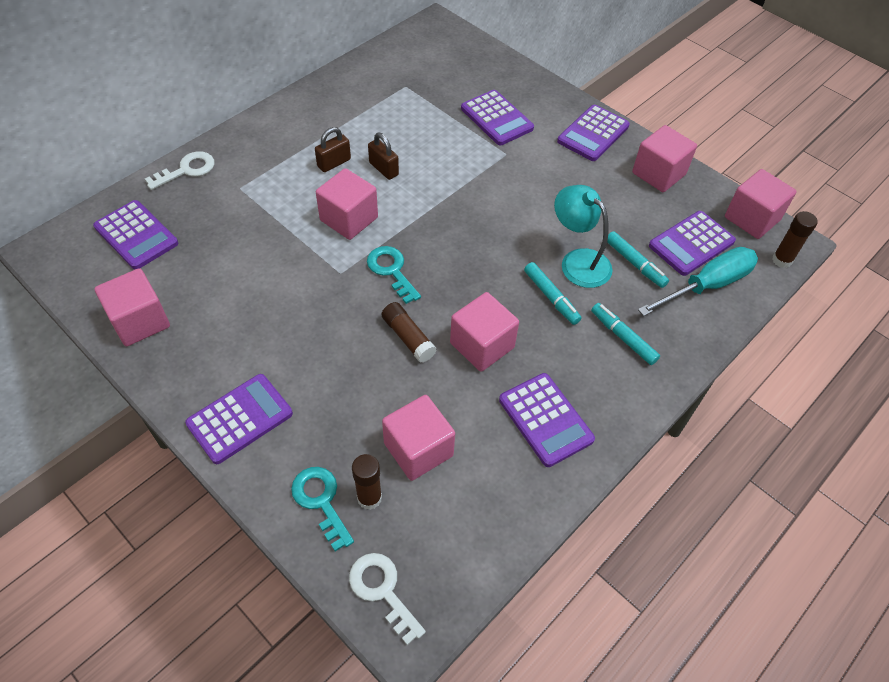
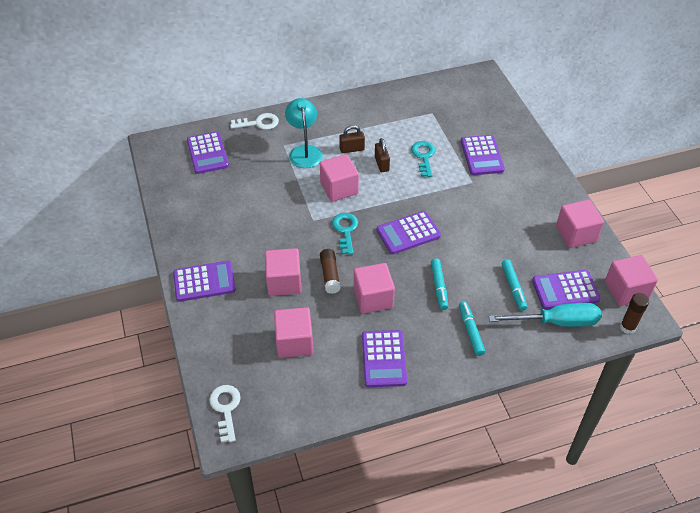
camera: 30 degrees right, 5 degrees down
pink cube [94,268,170,346] -> pink cube moved to [265,248,302,296]
turquoise key [291,467,354,551] -> turquoise key moved to [411,141,435,177]
brown glue stick [352,454,382,510] -> none
turquoise lamp [554,185,612,288] -> turquoise lamp moved to [285,98,323,168]
purple calculator [557,105,630,161] -> purple calculator moved to [377,211,441,254]

